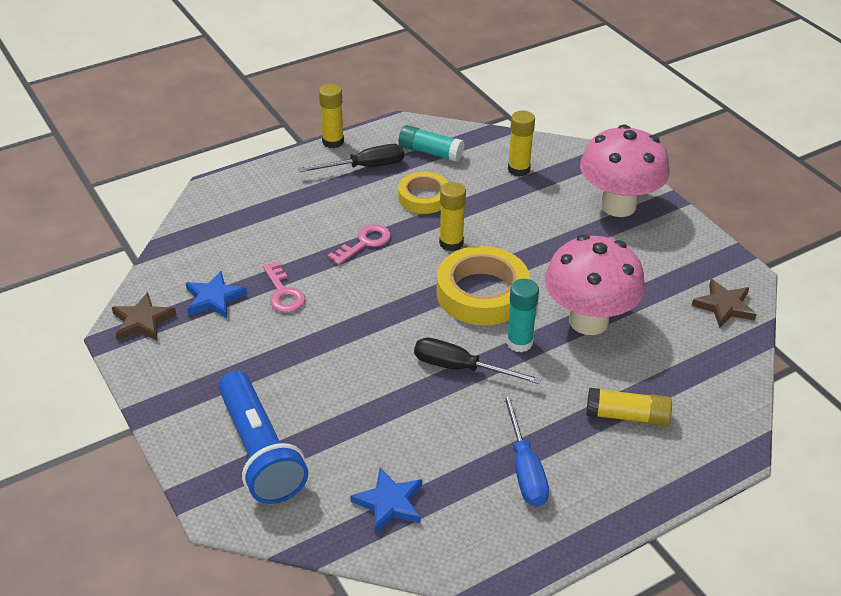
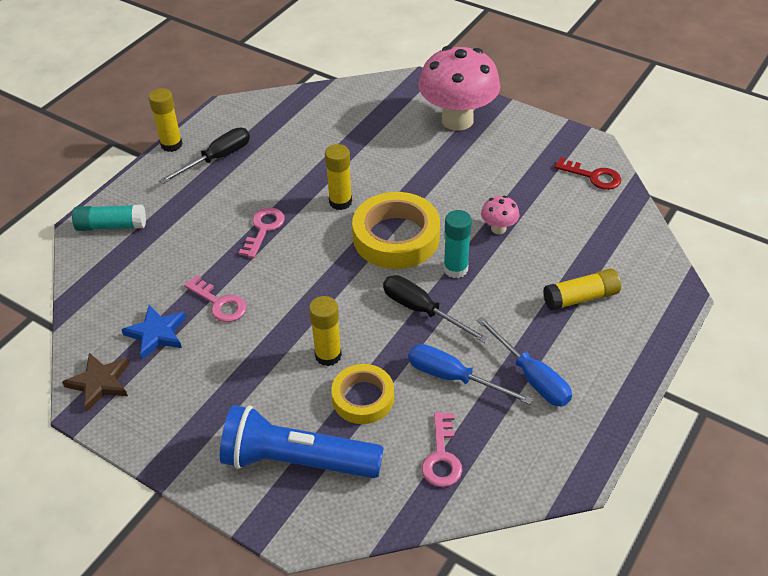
camera: 25 degrees left, 5 degrees up
blue flashlight [218,371,308,504] -> blue flashlight turned 150 degrees clockwise [220,405,384,478]
blue star [350,468,422,534] -> pink key [422,412,462,487]
yellow tape [398,172,448,214] -> yellow tape moved to [331,364,394,424]
turquoise glue stick [399,125,464,162] -> turquoise glue stick moved to [72,204,146,231]
black screwdriver [414,338,542,384] -> black screwdriver turned 45 degrees clockwise [383,275,489,343]
yellow glue stick [508,111,535,177] -> yellow glue stick moved to [309,296,342,366]
pink mushroom [545,235,645,335] -> pink mushroom [481,196,519,234], size x0.43
brown star [692,279,757,328] -> red key [554,157,621,190]
none -> blue screwdriver [408,344,533,405]

